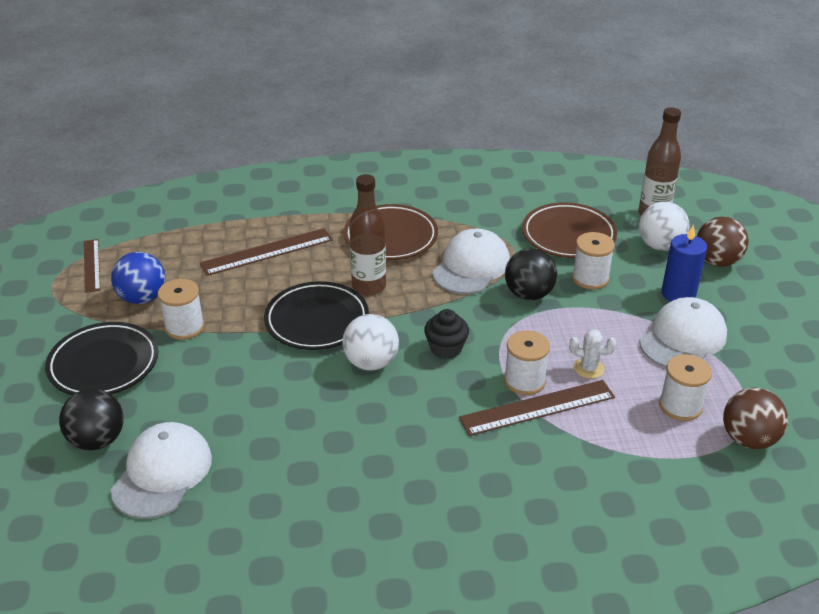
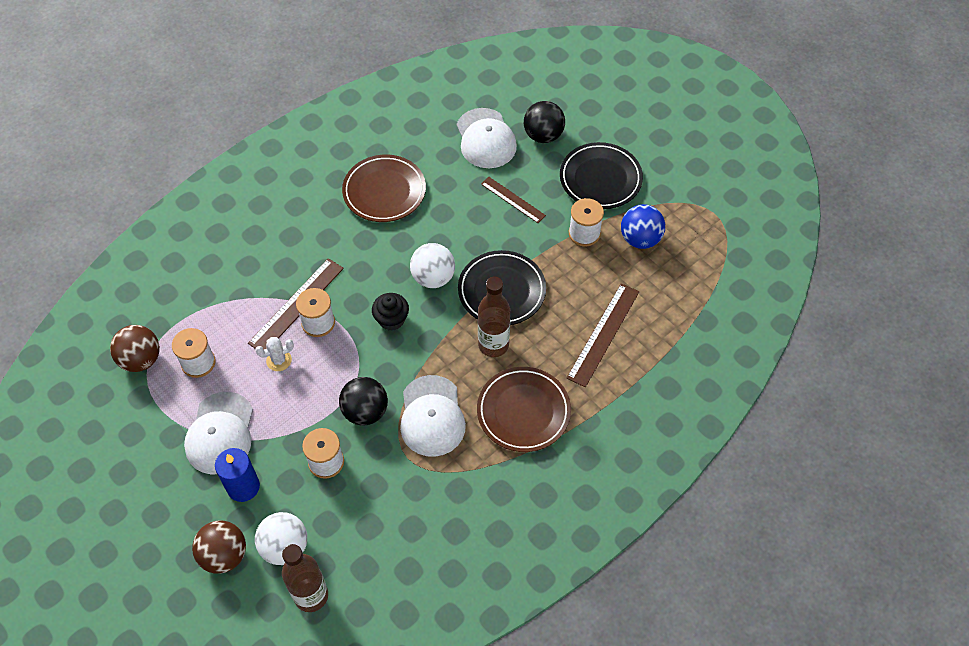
camera: 145 degrees right, 20 degrees up
brown ruler [84,239,100,293] -> brown ruler moved to [481,177,546,223]
brown plate [522,202,617,258] -> brown plate moved to [342,154,426,222]

